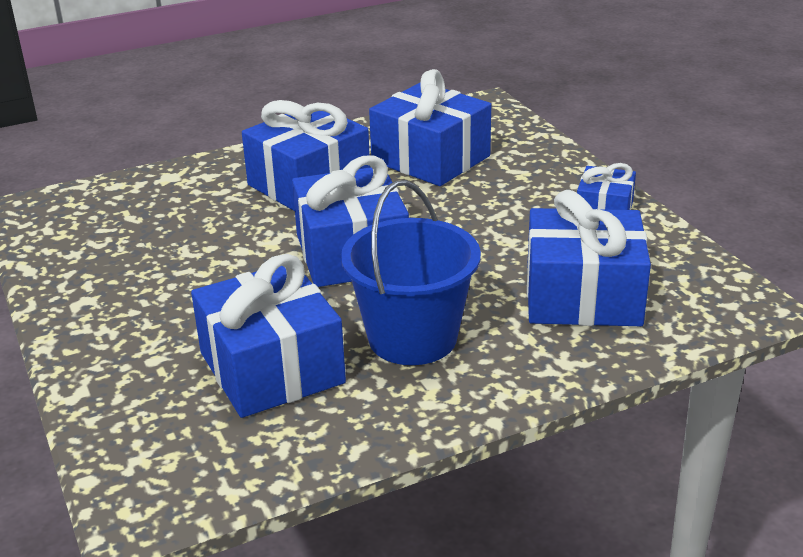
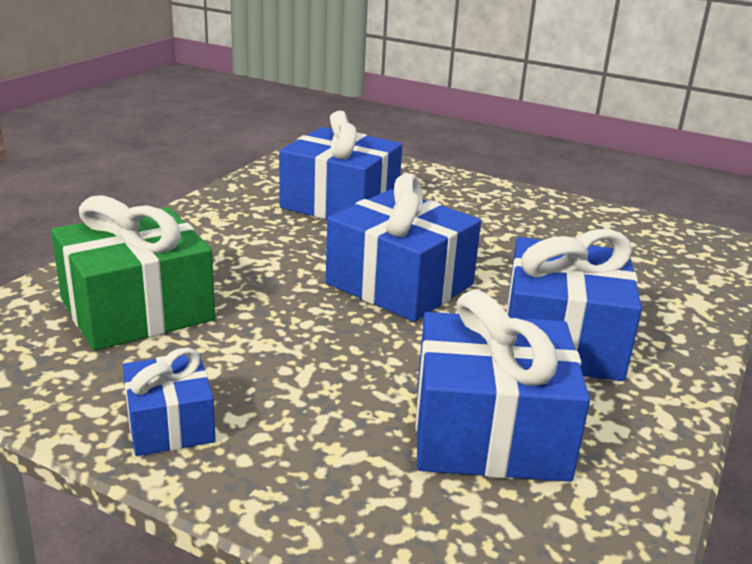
camera: 140 degrees right, 5 degrees down
blue bucket [341,180,481,365] -> none
blue gift [527,190,651,326] -> green gift [51,195,215,351]

